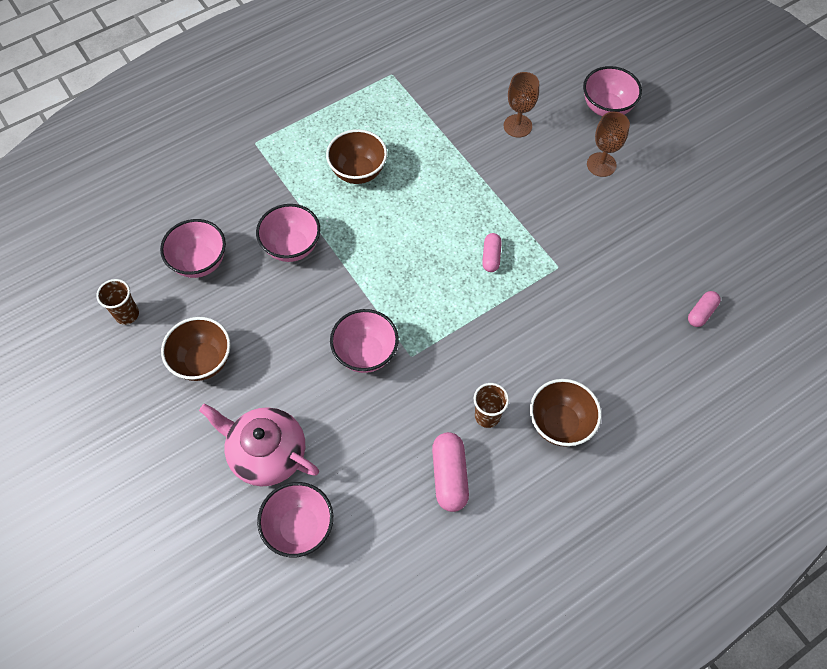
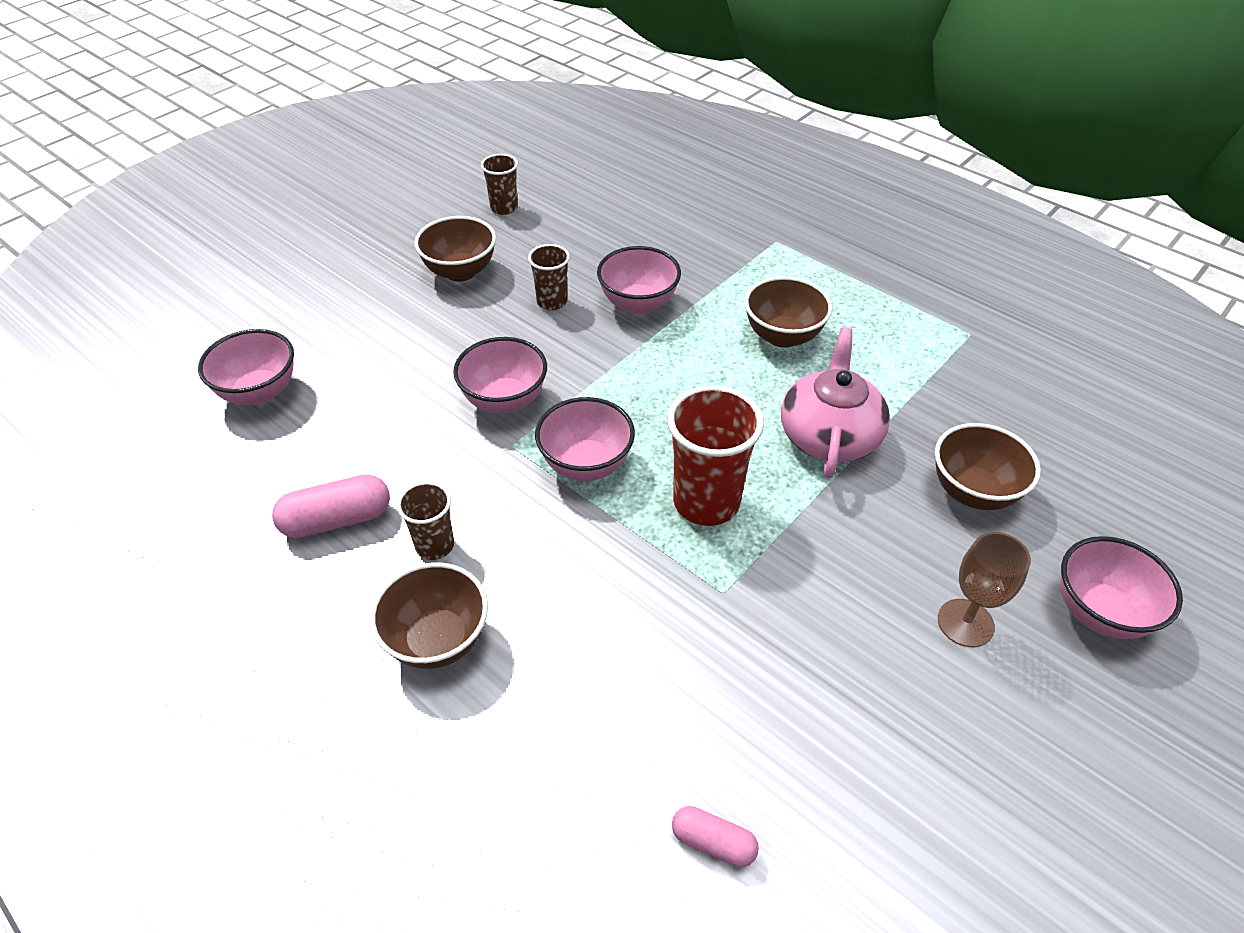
camera: 75 degrees right, 15 degrees down
pink bowl [160,219,226,278] -> pink bowl moved to [535,397,635,481]
pink teapot [199,404,319,486] -> pink teapot moved to [781,327,890,478]
pink capsule [482,233,502,272] -> red cup [667,385,764,526]
brown goblet [504,72,539,138] -> brown bowl [935,423,1041,510]
none -> brown cup [528,244,570,310]

